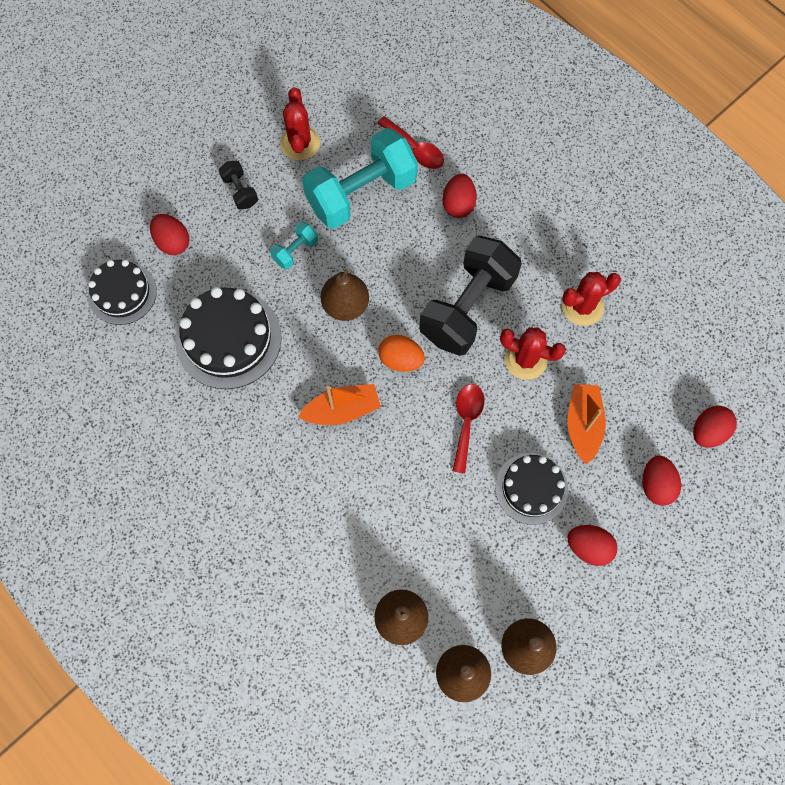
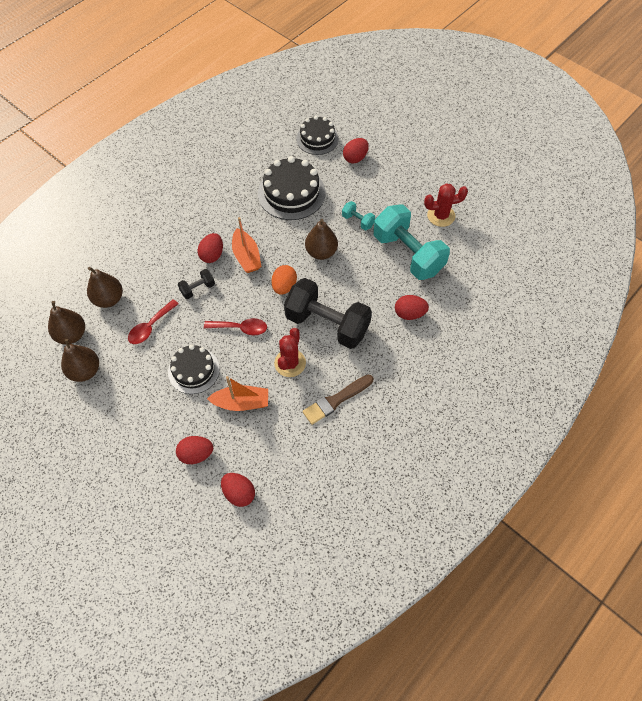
camera: 85 degrees right, 10 degrees down
black dumbbell [219,161,258,210] -> black dumbbell moved to [178,269,215,299]
red spoon [377,116,444,169] -> red spoon moved to [128,299,179,344]
red cactus [562,272,621,326] -> brown brush [302,375,373,425]
red egg [567,525,617,566] -> red egg moved to [198,233,223,263]

